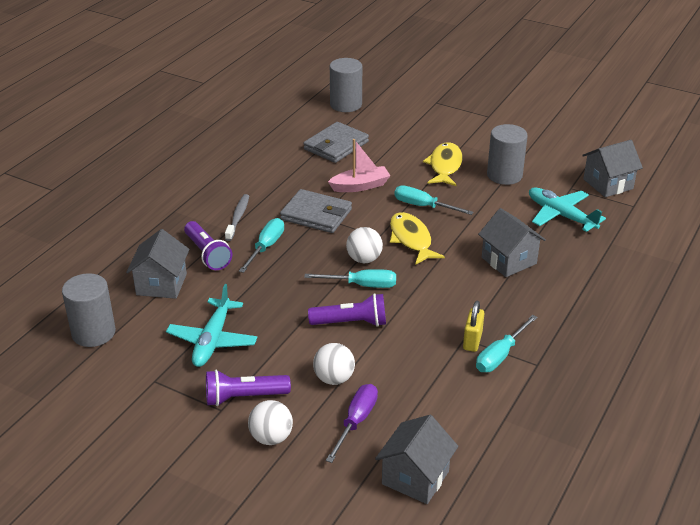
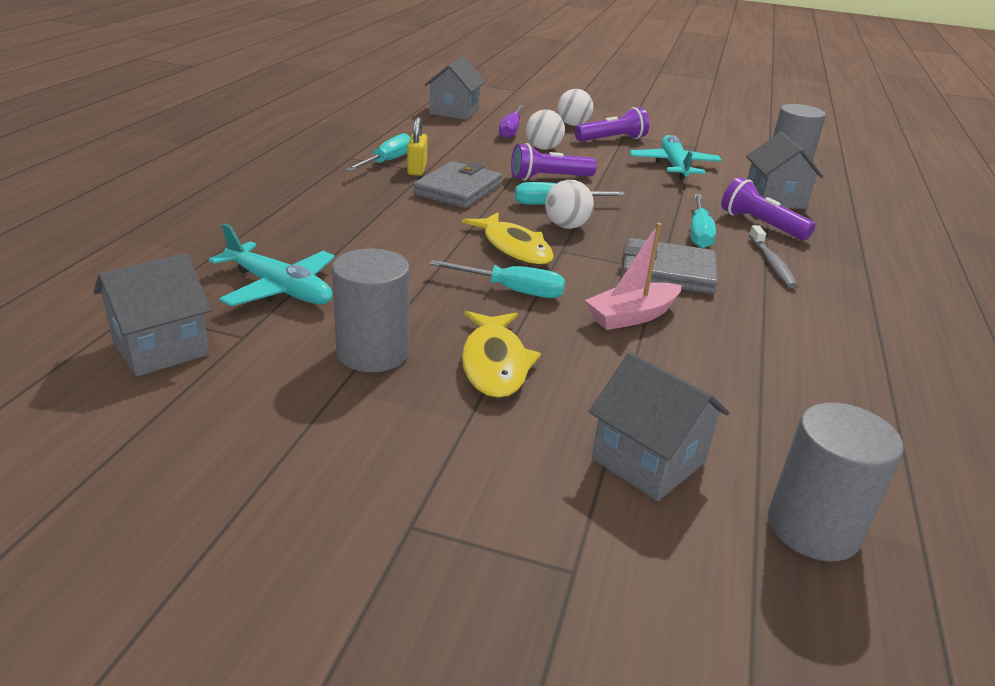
camera: 165 degrees right, 5 degrees down
grey wallet [304,122,369,163] -> grey wallet moved to [413,161,502,208]
grey house [478,208,546,277] -> grey house moved to [589,352,730,501]

